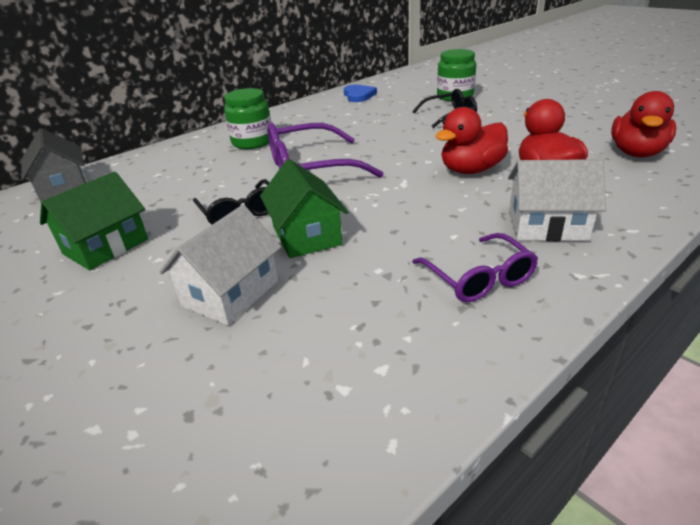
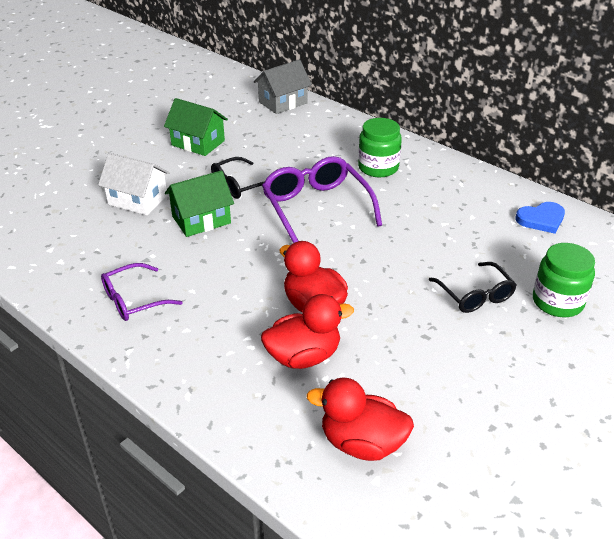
camera: 80 degrees right, 5 degrees up
white house [508,159,606,241] -> none

